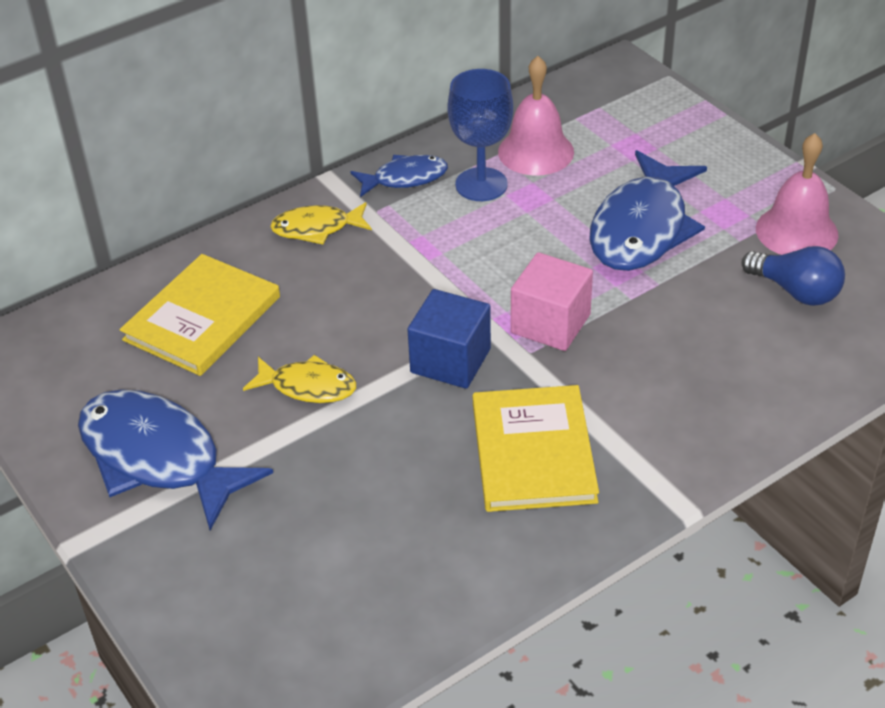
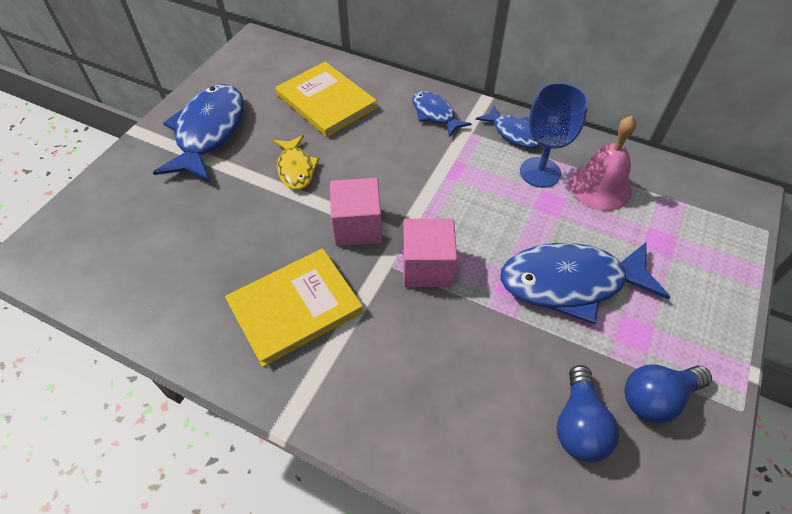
camera: 60 degrees right, 10 degrees up
yellow book [120,254,280,376] -> yellow book turned 45 degrees clockwise [276,62,377,137]
yellow fish [270,202,372,244] -> blue fish [412,91,472,137]
blue cube [407,289,491,389] -> pink cube [330,178,382,246]
pink bell [756,133,838,255] -> blue light bulb [624,365,712,423]

